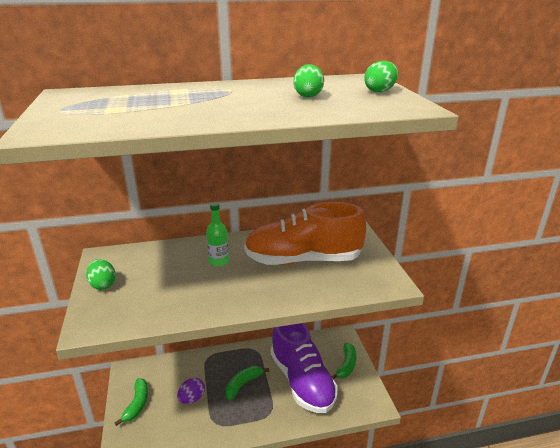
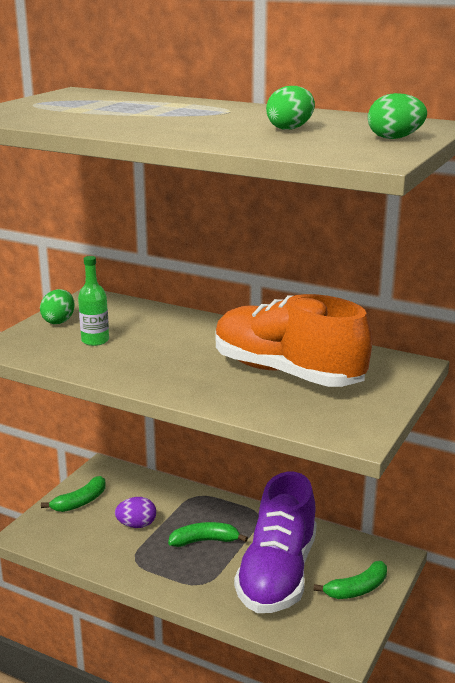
camera: 40 degrees right, 5 degrees down
green bottle [206,202,229,266] -> green bottle moved to [78,256,109,346]

